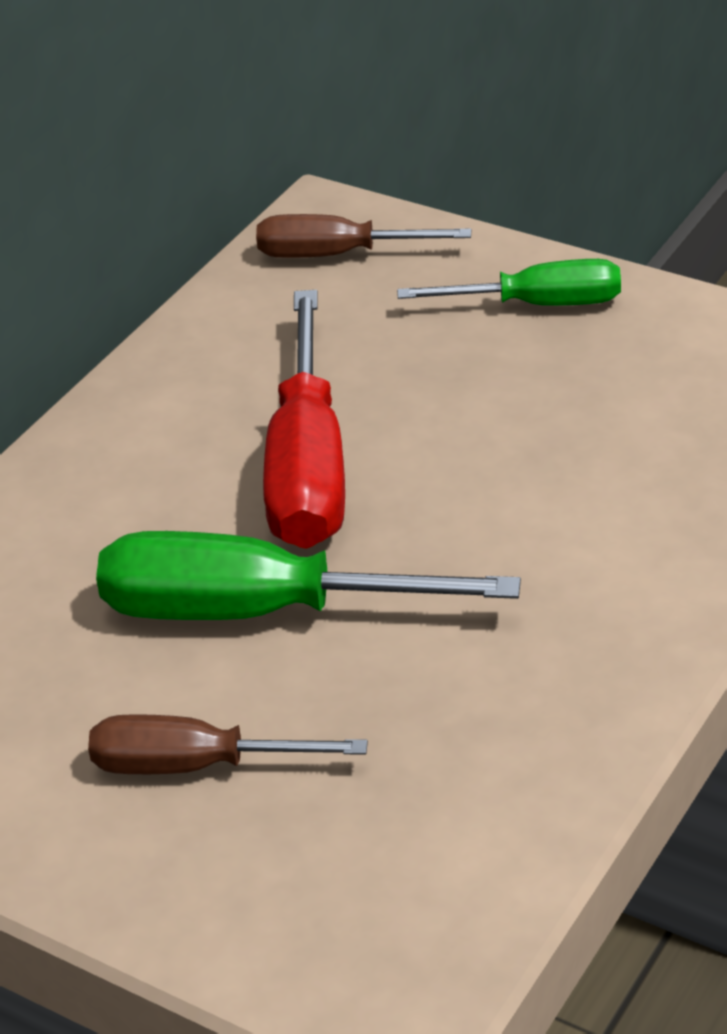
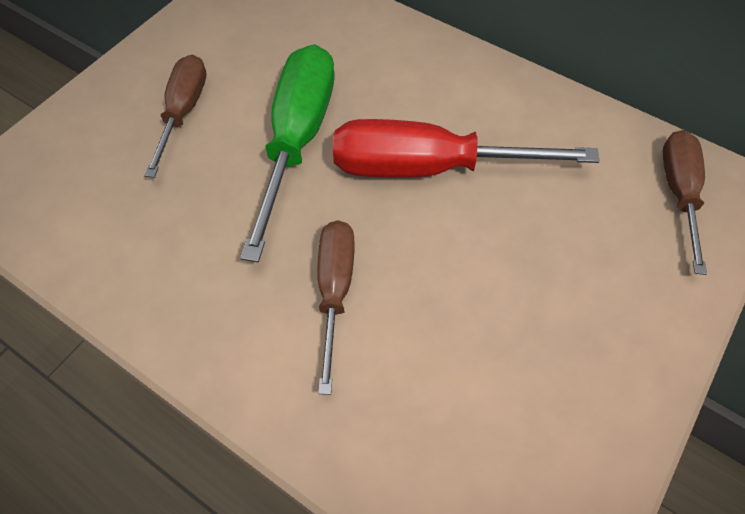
camera: 90 degrees right, 20 degrees up
green screwdriver [397,259,621,306] -> none
none -> brown screwdriver [317,220,355,395]

